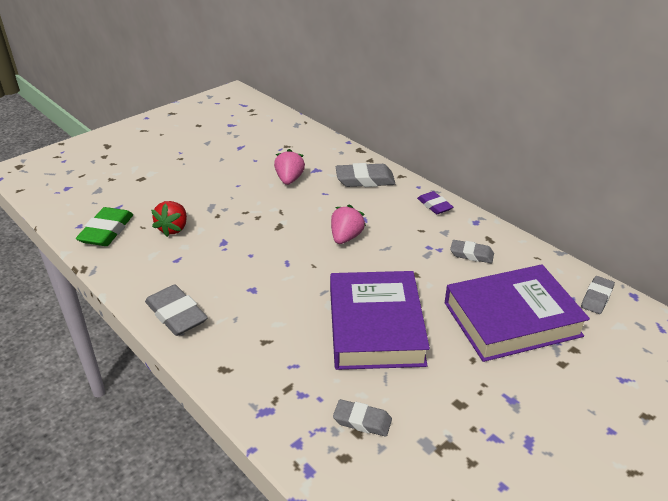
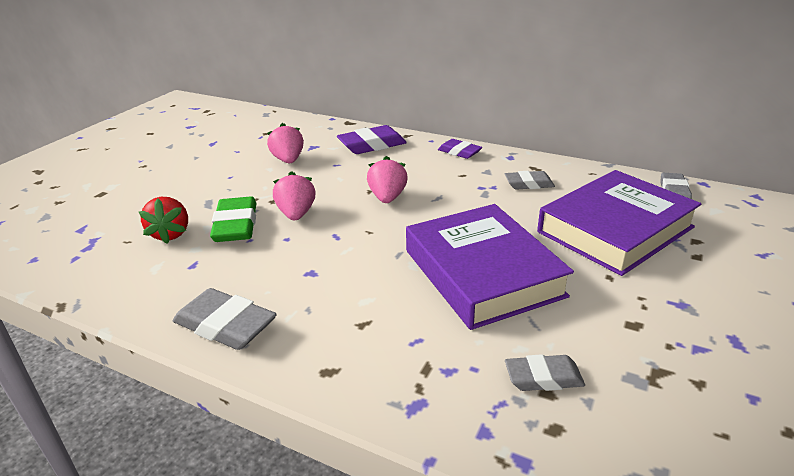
camera: 20 degrees left, 5 degrees down
green eraser [76,207,133,246] -> green eraser moved to [210,196,256,242]
grey eraser [336,163,395,187] -> purple eraser [337,125,407,154]
none -> pink strawberry [273,171,316,220]

